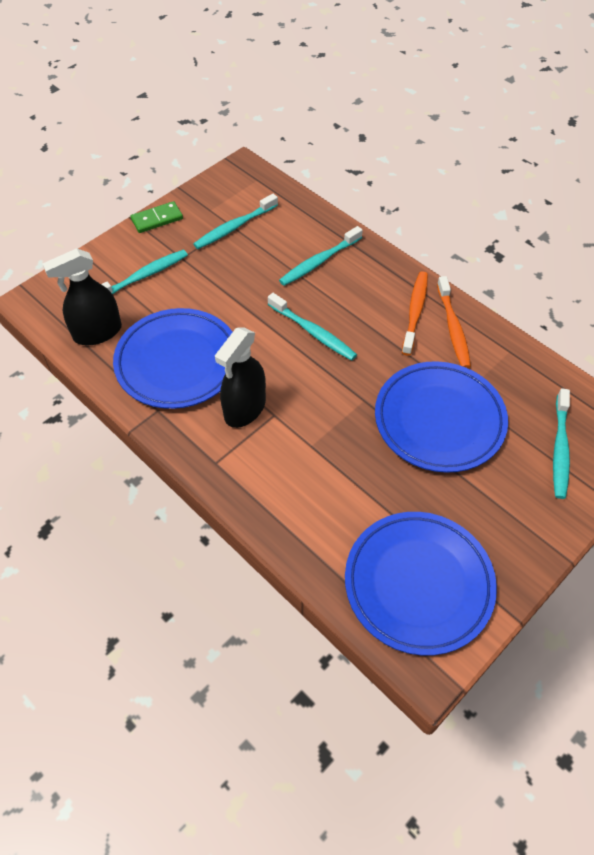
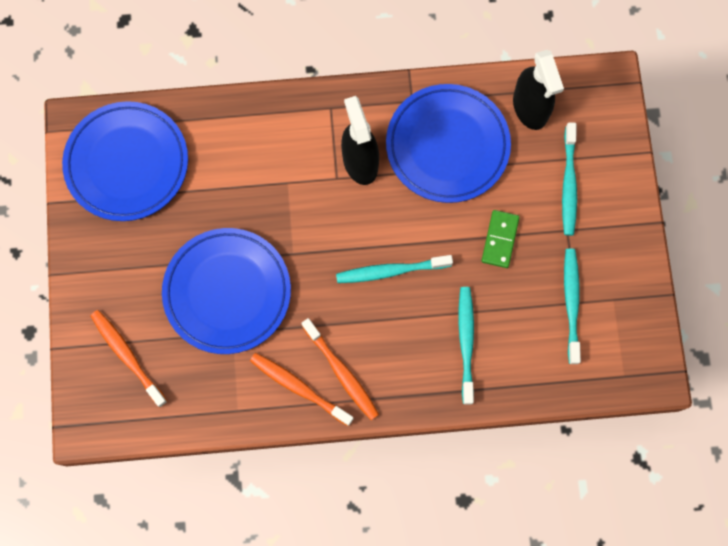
camera: 130 degrees right, 20 degrees up
black spray bottle [42,248,122,345] -> black spray bottle turned 150 degrees clockwise [513,50,564,130]
green domino [131,201,183,233] -> green domino moved to [481,210,520,268]
turquoise toothbrush [553,388,570,499] -> orange toothbrush [90,310,167,408]

